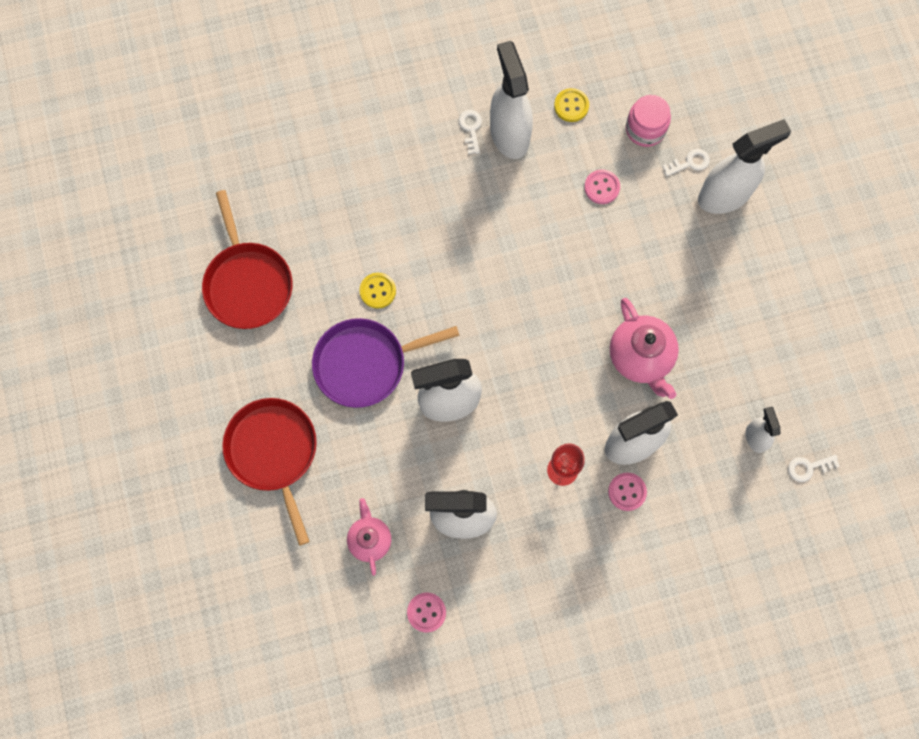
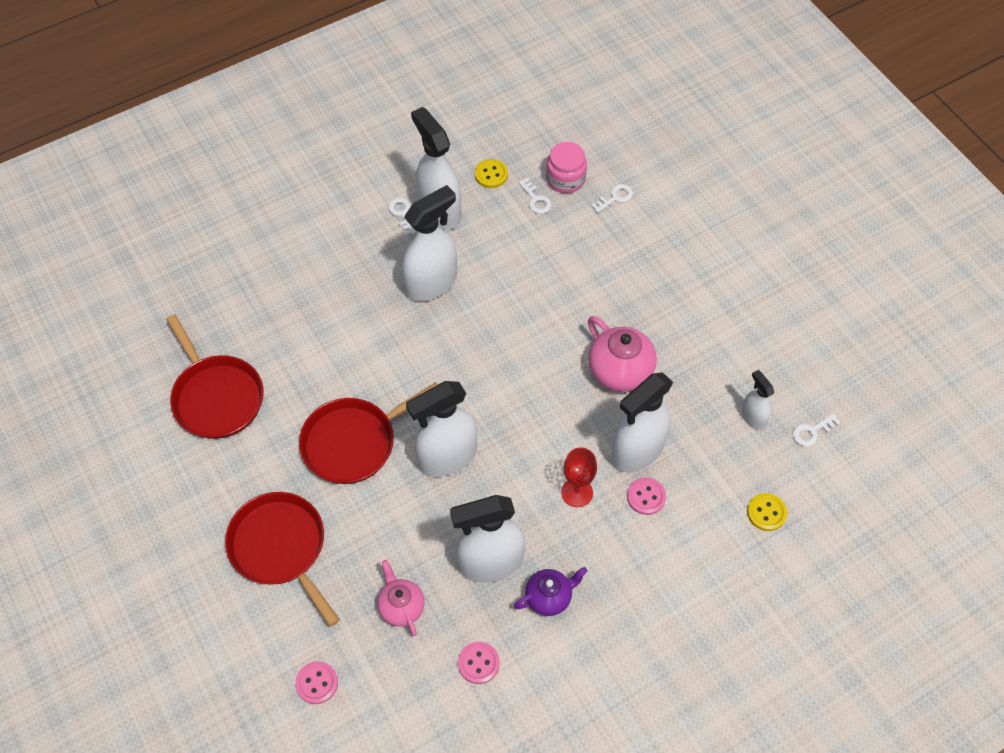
camera: 15 degrees left, 15 degrees down
purple pan [312,318,460,408] -> red pan [299,382,438,484]
yellow button [360,272,396,309] -> yellow button moved to [747,493,787,531]
pink button [584,170,620,204] -> pink button moved to [295,661,338,704]
white spray bottle [698,119,791,214] -> white spray bottle moved to [402,185,457,301]
none -> purple teapot [514,567,587,616]
none -> white key [518,178,551,214]

